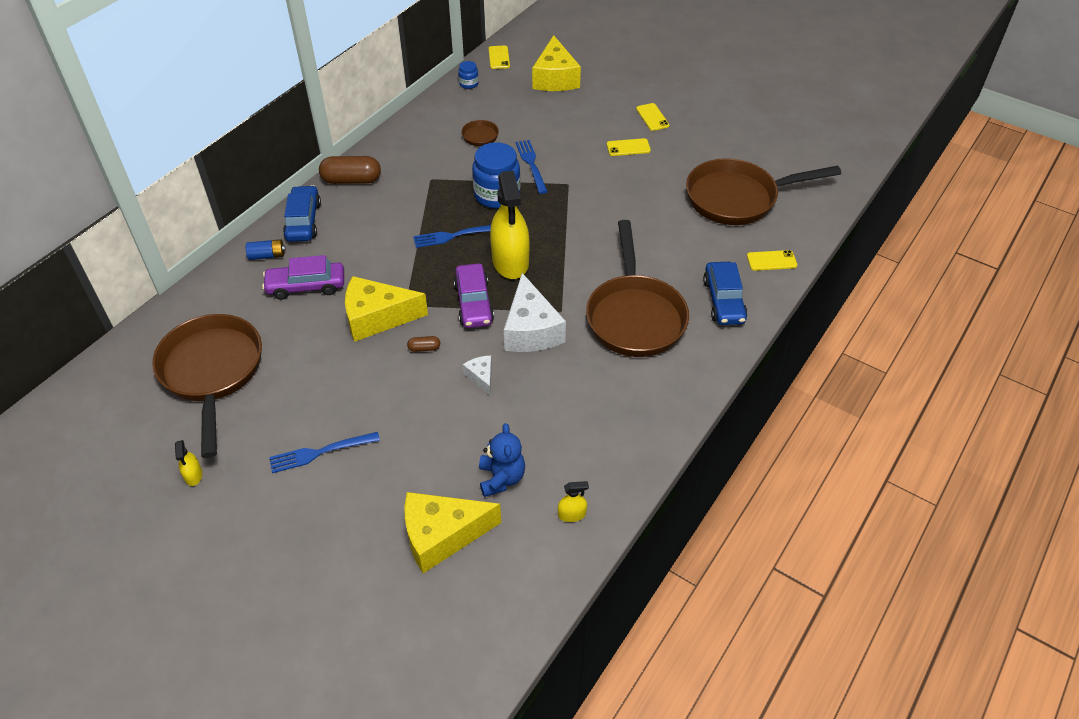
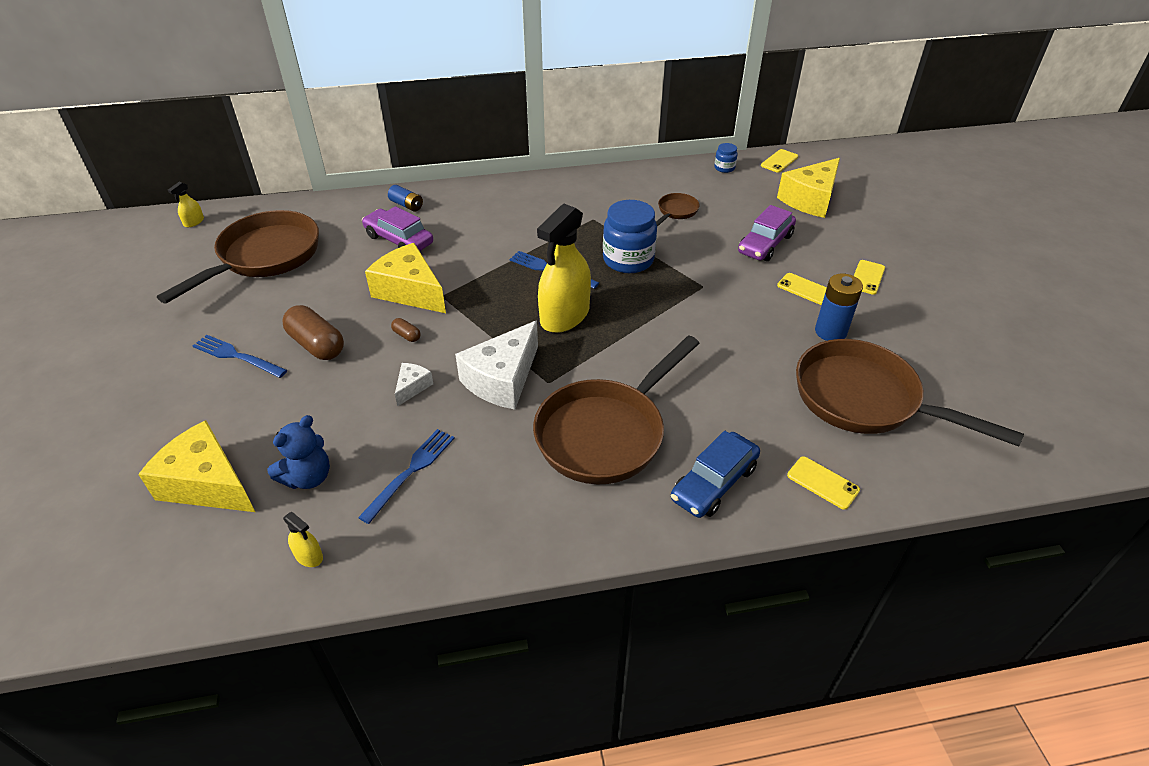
camera: 45 degrees right, 5 degrees down
yellow spray bottle [175,440,202,486] -> yellow spray bottle moved to [168,182,204,227]
blue car [283,185,321,242] -> none
brown capsule [319,156,381,184] -> brown capsule moved to [282,305,344,360]
purple car [454,264,494,328] -> purple car moved to [738,205,796,261]
blue fork [516,140,548,194] -> blue fork moved to [358,429,455,524]
none -> blue battery [815,273,863,341]

